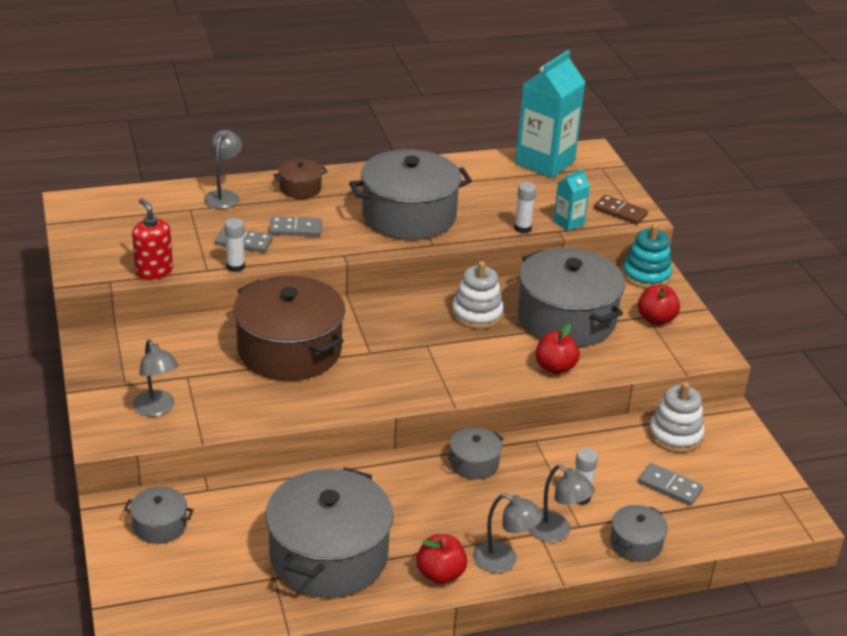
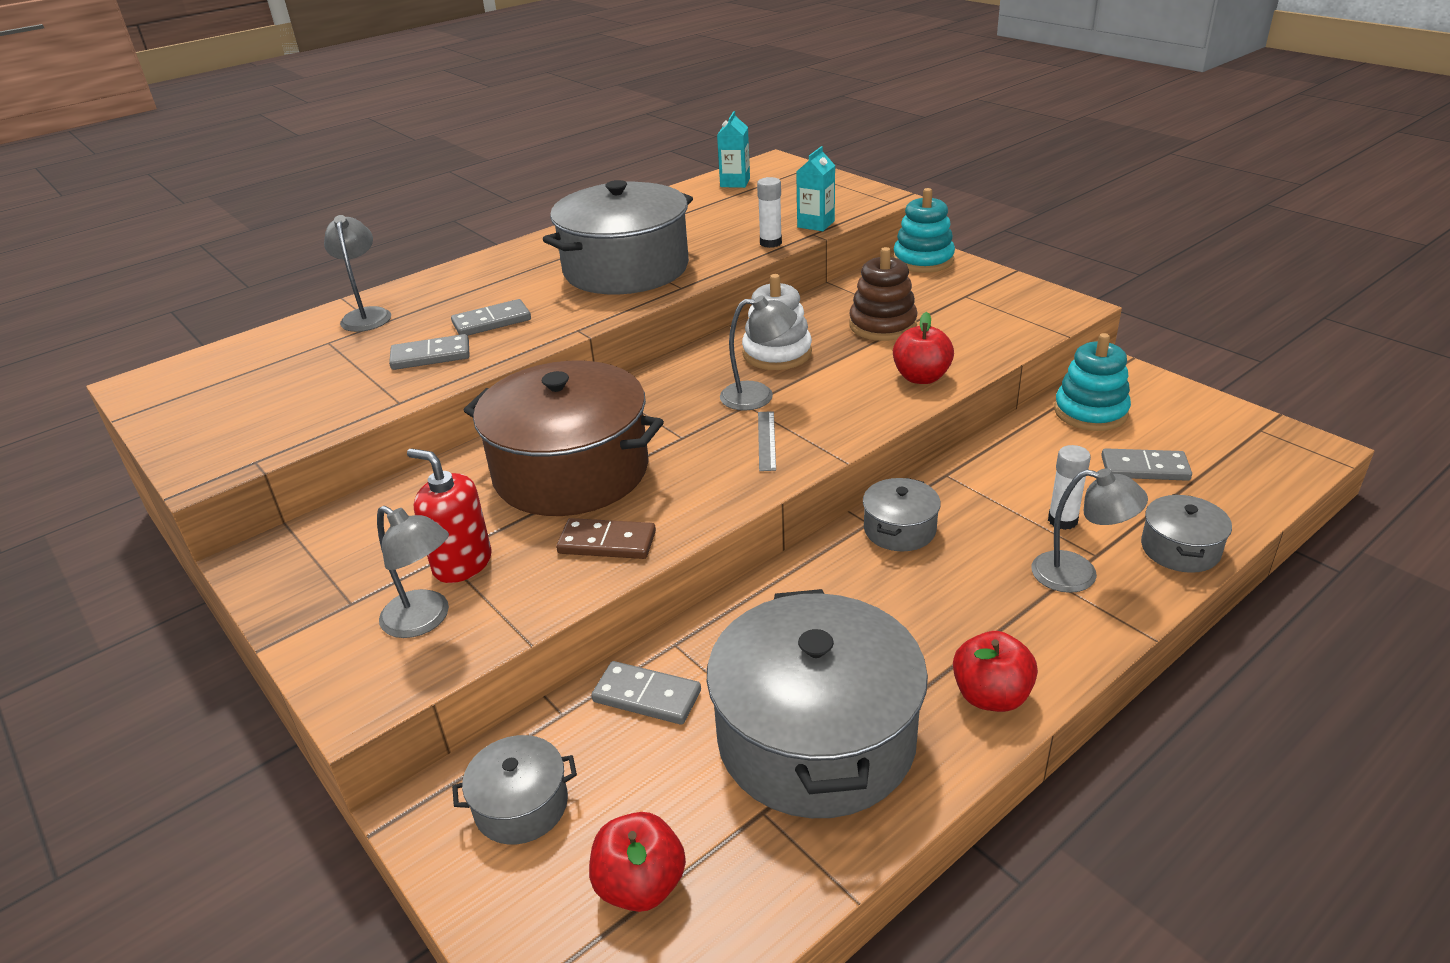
camera: 20 degrees left, 0 degrees up
red soap dispenser [132,198,173,280] -> red soap dispenser moved to [407,448,492,583]
white glue stick [225,218,245,272] -> none
brown pot [273,159,327,199] -> none
grey lamp [473,493,543,573] -> grey lamp moved to [720,296,797,411]
turquoise carton [515,50,585,178] -> turquoise carton [717,111,750,188], size x0.48
grey pot [518,248,625,347] -> brown stacking toy [849,247,917,341]
brown domino [594,195,648,224] -> brown domino moved to [556,518,656,559]
red apple [638,284,680,325] -> red apple moved to [589,812,686,912]
white stacking toy [649,382,705,453] -> turquoise stacking toy [1054,333,1131,431]
none -> grey domino [591,661,701,725]
none -> grey ruler [758,411,776,471]

